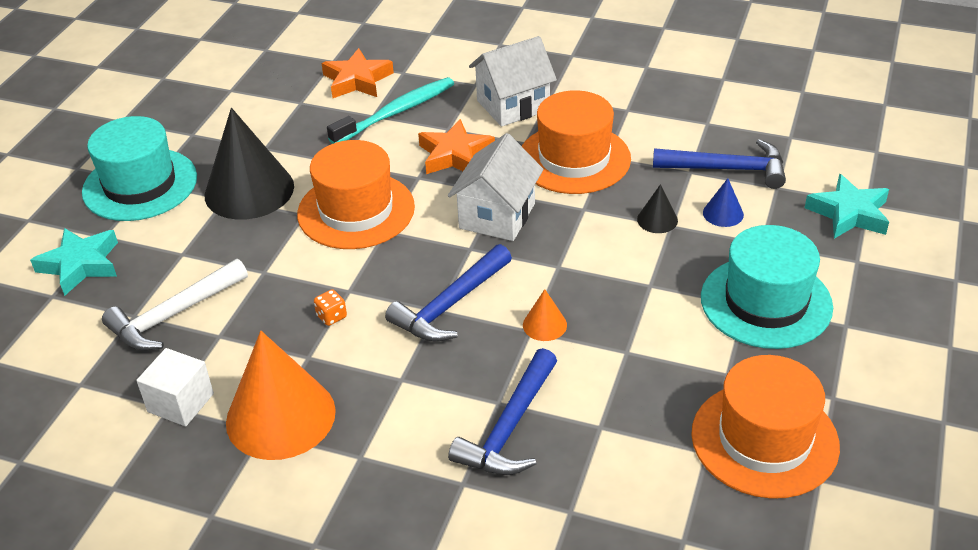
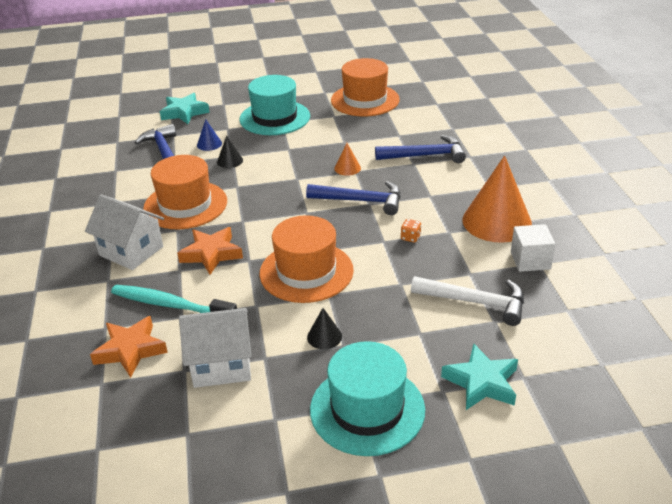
camera: 120 degrees left, 5 degrees down
black cone [204,108,294,220] -> black cone [307,308,342,349], size x0.43
white house [448,133,543,241] -> white house moved to [179,308,252,388]

